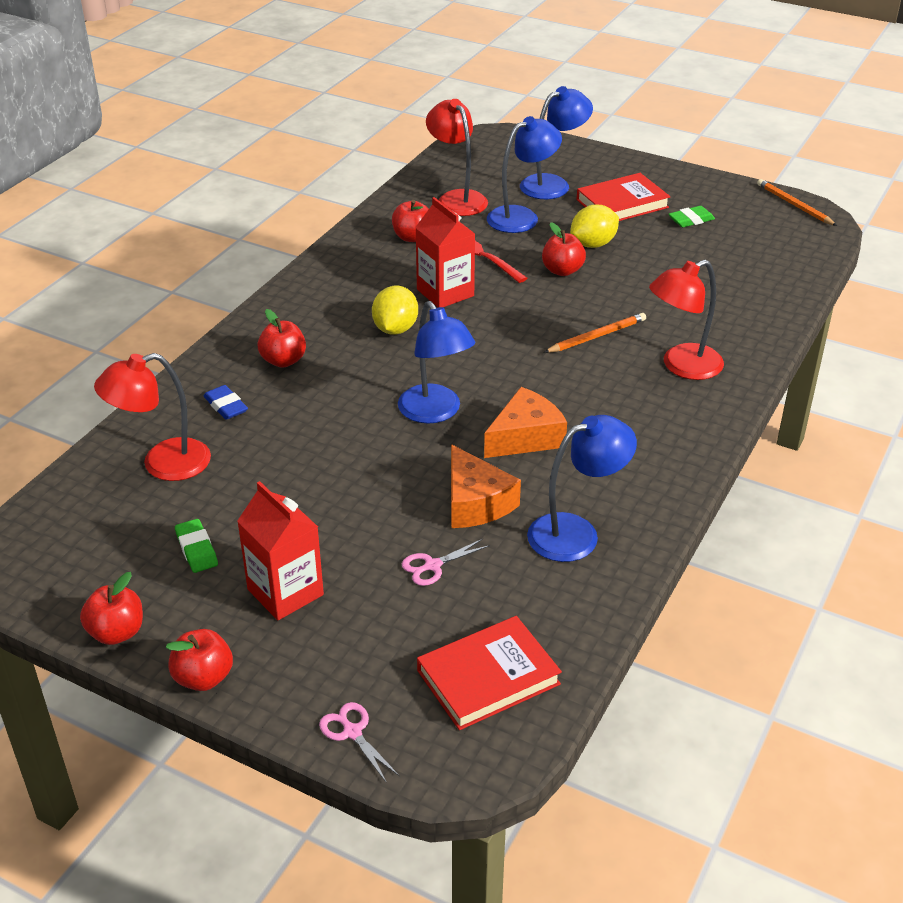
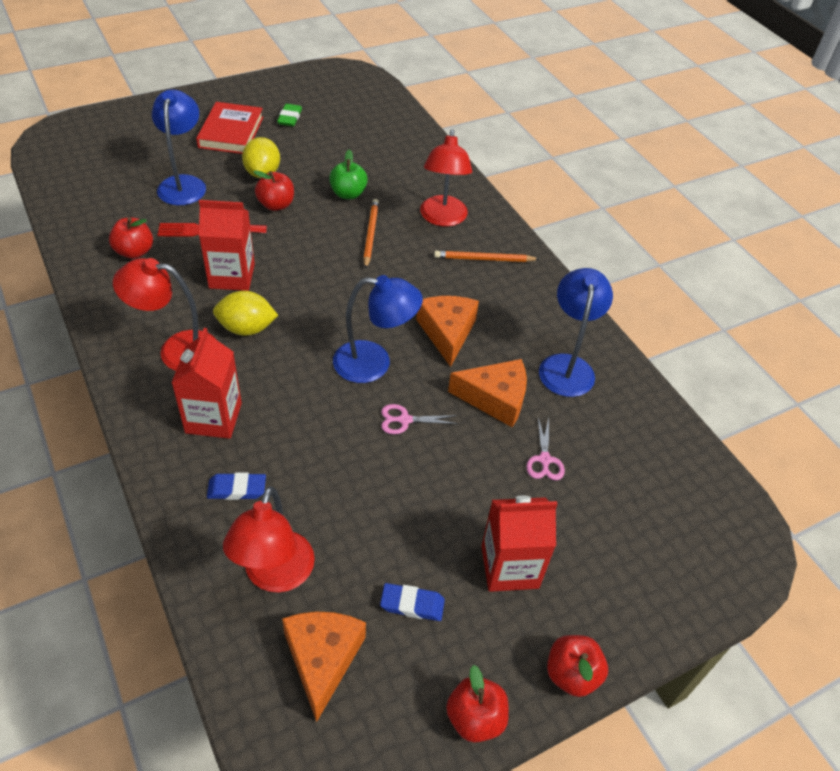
camera: 60 degrees left, 10 degrees up
green eraser [175,519,218,573] -> blue eraser [380,583,445,621]
red apple [257,309,306,368] -> red carton [172,328,242,439]
pink scissors [319,702,399,783] -> pink scissors moved to [381,404,458,434]
yellow lemon [372,286,418,335] -> yellow lemon turned 45 degrees counterclockwise [213,291,278,336]
red book [417,616,562,730] -> none
red lamp [426,99,488,216] -> red lamp moved to [113,258,216,371]
blue lamp [520,86,593,199] -> none
orange pencil [757,179,837,226] -> orange pencil moved to [434,251,539,262]
none -> orange cheese [282,611,366,722]
none -> green apple [329,149,368,199]

